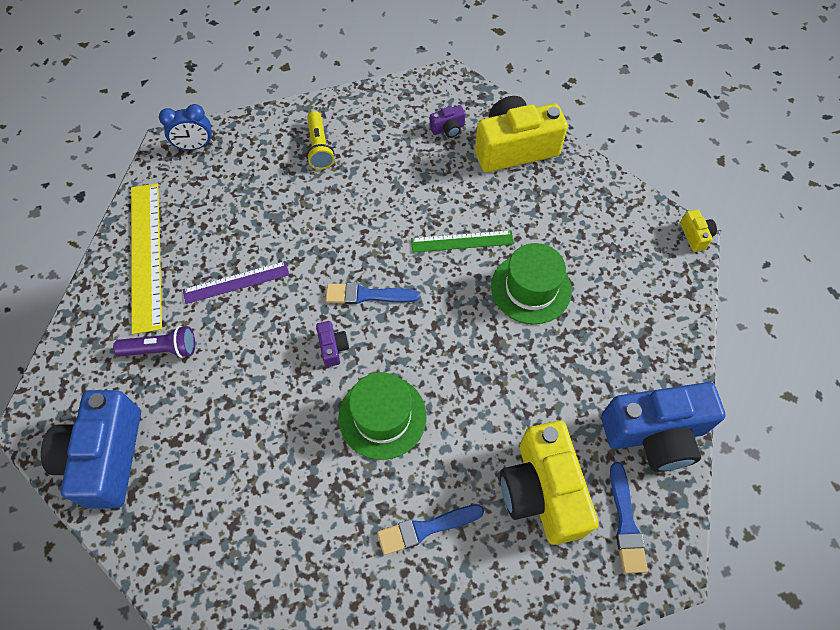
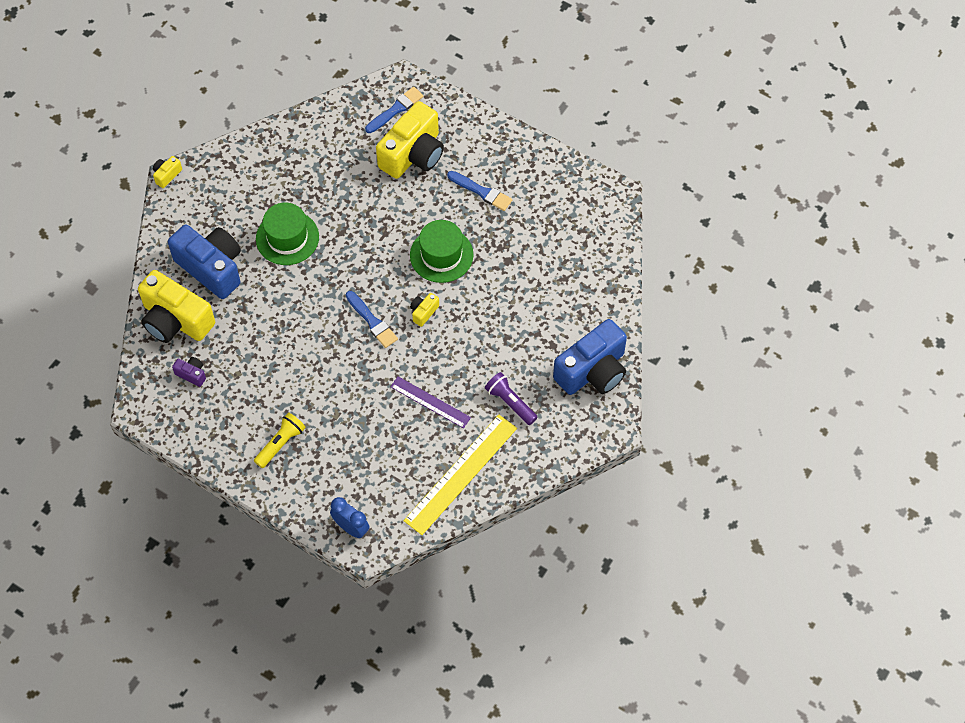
camera: 130 degrees left, 0 degrees up
purple camera [316,321,349,367] -> yellow camera [410,293,439,327]
green ruler [411,230,514,253] -> none
blue camera [601,382,726,472] -> blue camera moved to [168,225,241,299]

